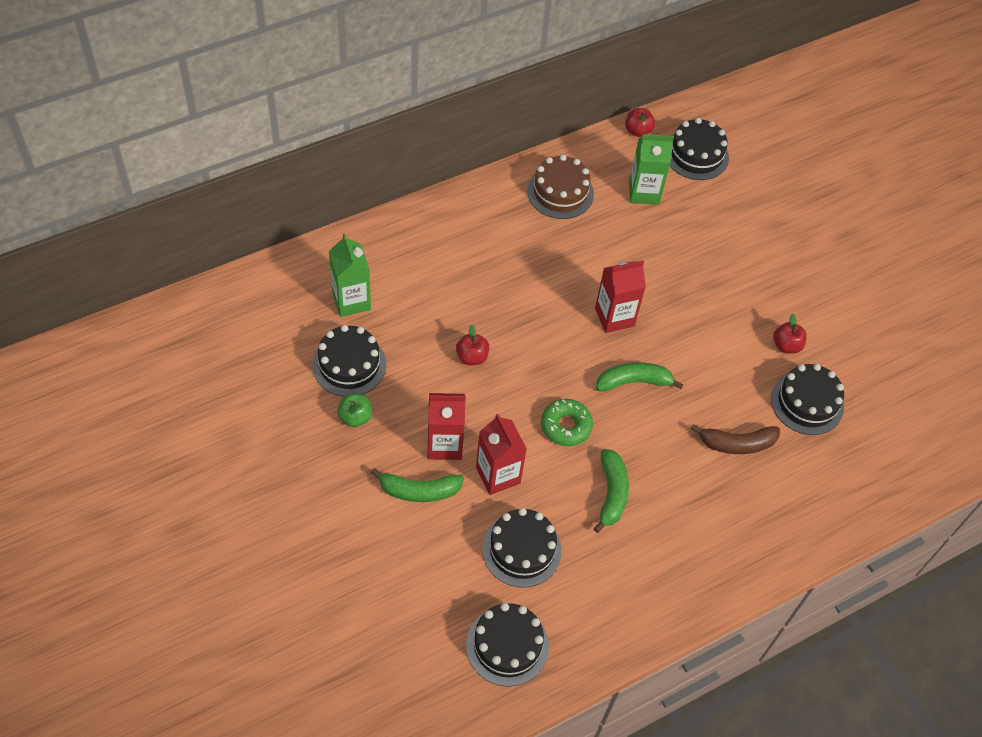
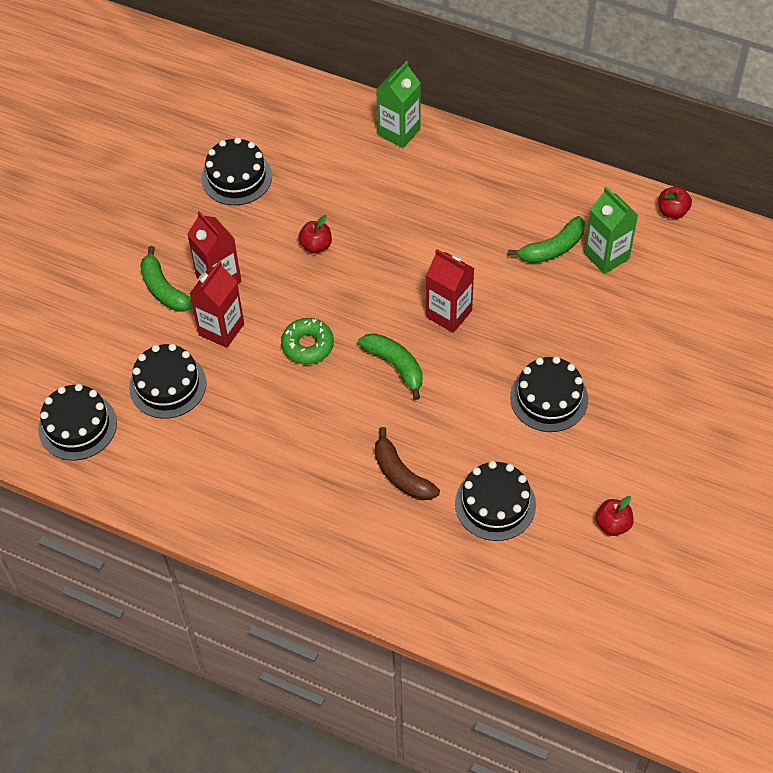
camera: 60 degrees right, 0 degrees up
green carton [329,234,371,317] -> green carton moved to [376,61,421,148]
green apple [337,393,372,427] -> none
brown cake [527,155,594,219] -> none
green banana [593,449,629,533] -> green banana moved to [508,216,585,263]
black cake [670,118,729,180] -> black cake moved to [510,356,588,432]
red apple [773,314,807,354] -> red apple moved to [596,496,633,536]

